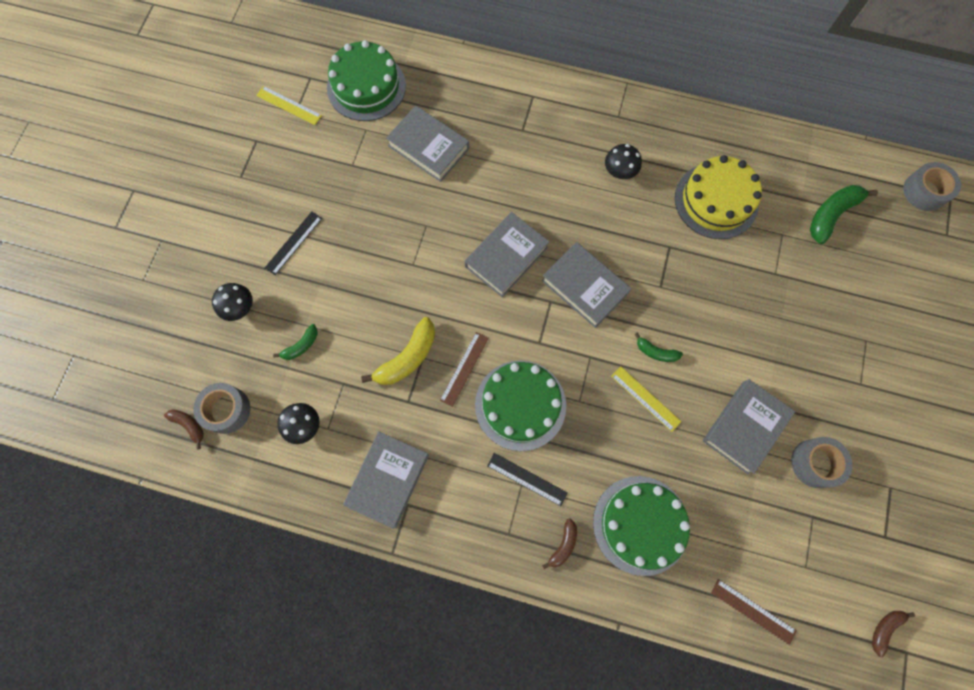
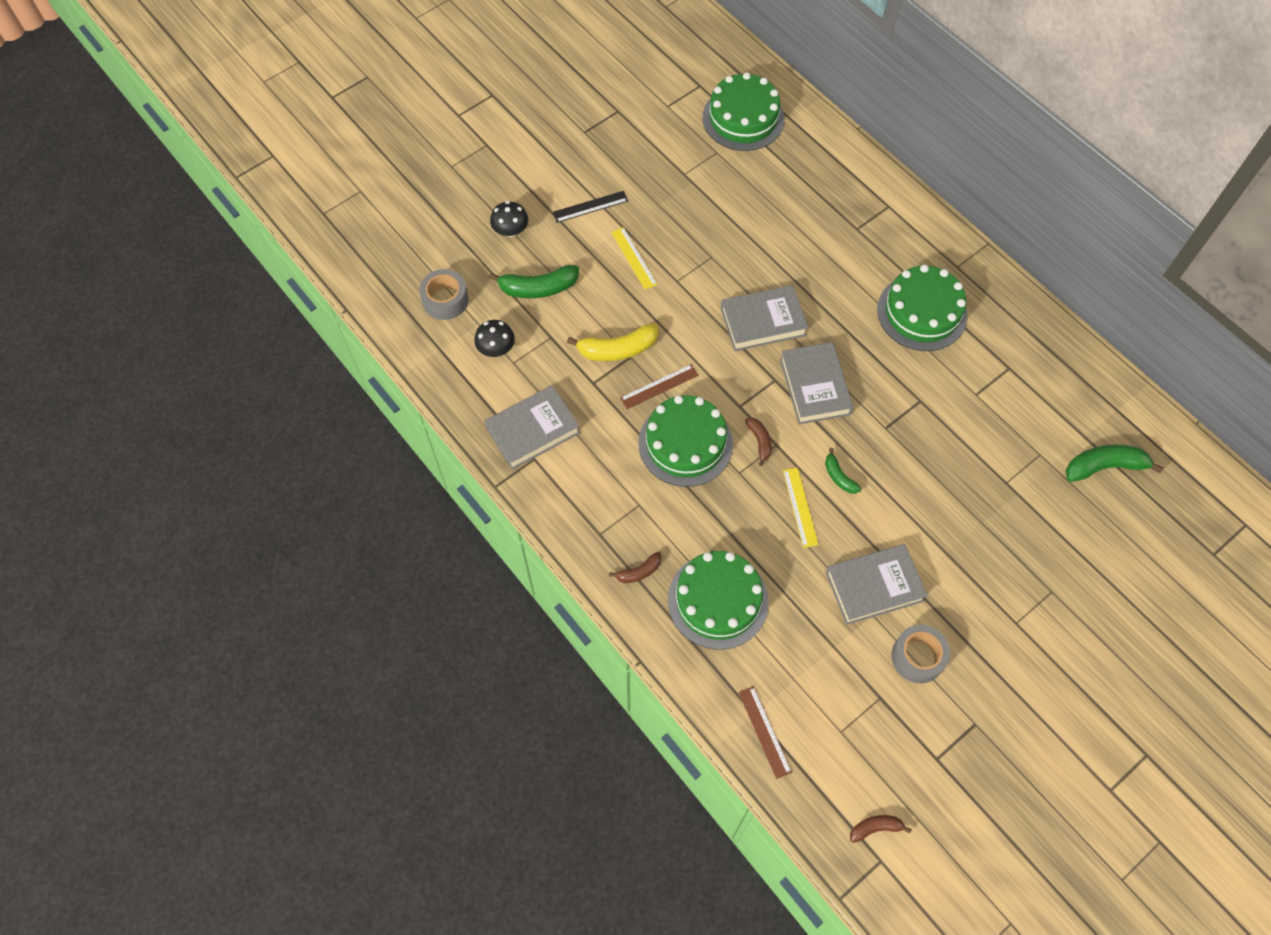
camera: 35 degrees right, 10 degrees down
brown banana [164,409,204,450] -> brown banana moved to [745,418,772,466]
yellow ruler [256,86,322,125] -> yellow ruler moved to [611,227,658,290]
green banana [273,324,318,360] -> green banana [489,265,579,298], size x1.79
grey book [386,105,469,182] -> none
black ruler [487,453,568,506] -> none
black mushroom [605,144,642,179] -> green cake [877,265,967,351]
yellow cake [675,155,762,239] -> none
grey tape [903,162,961,211] -> none

